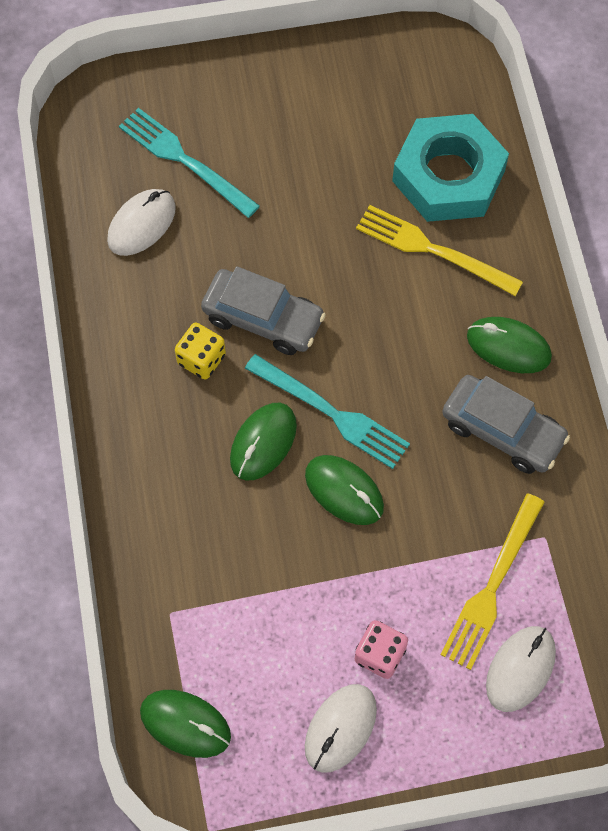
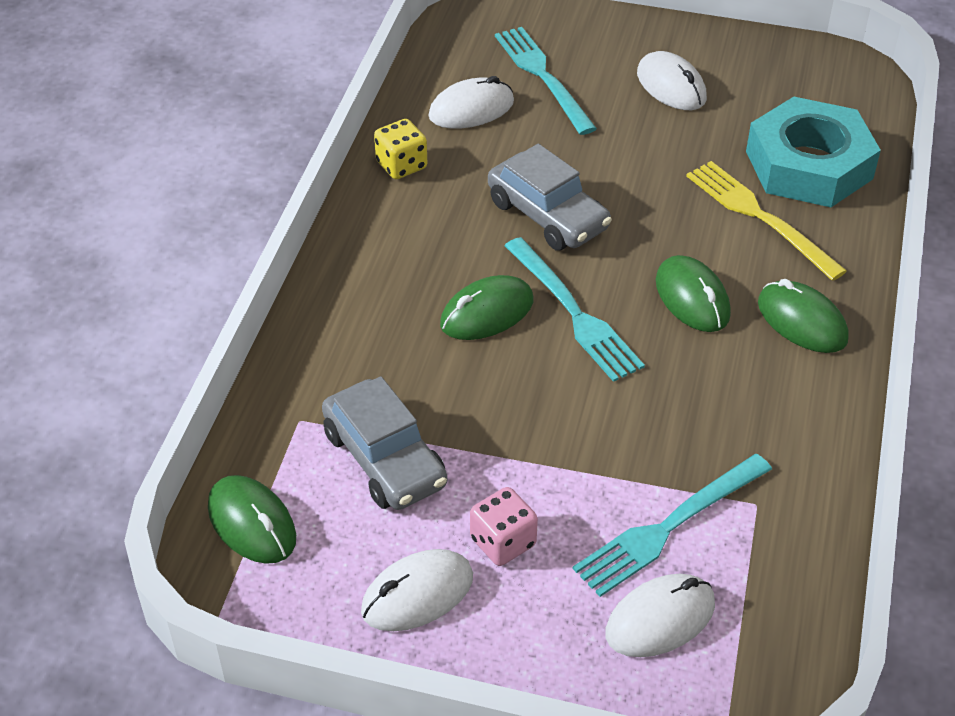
camera: 25 degrees right, 20 degrees down
yellow dice [175,323,226,380] -> yellow dice moved to [374,119,427,179]
green mouse [305,455,384,525] -> green mouse moved to [656,255,731,332]
yellow fork [441,493,544,670] -> turquoise fork [573,454,772,597]
grey car [442,375,570,474] -> grey car moved to [322,376,447,510]
none -> white mouse [637,51,707,110]

